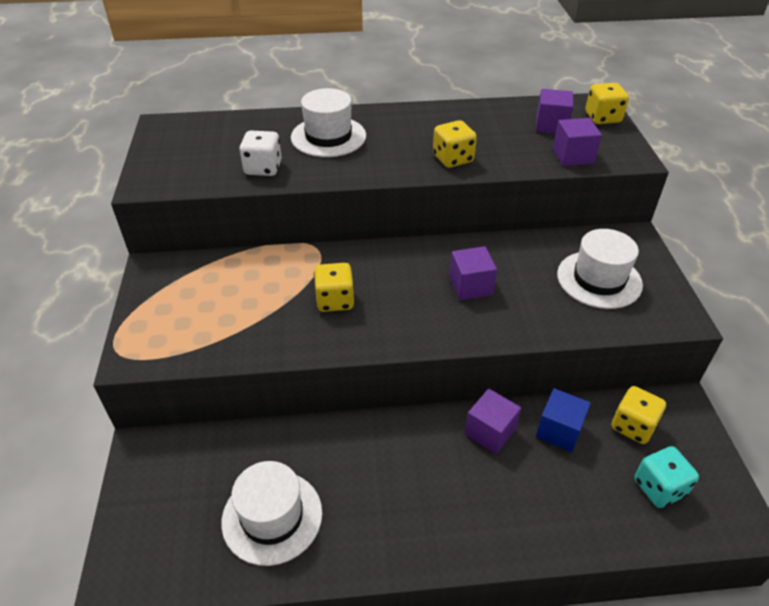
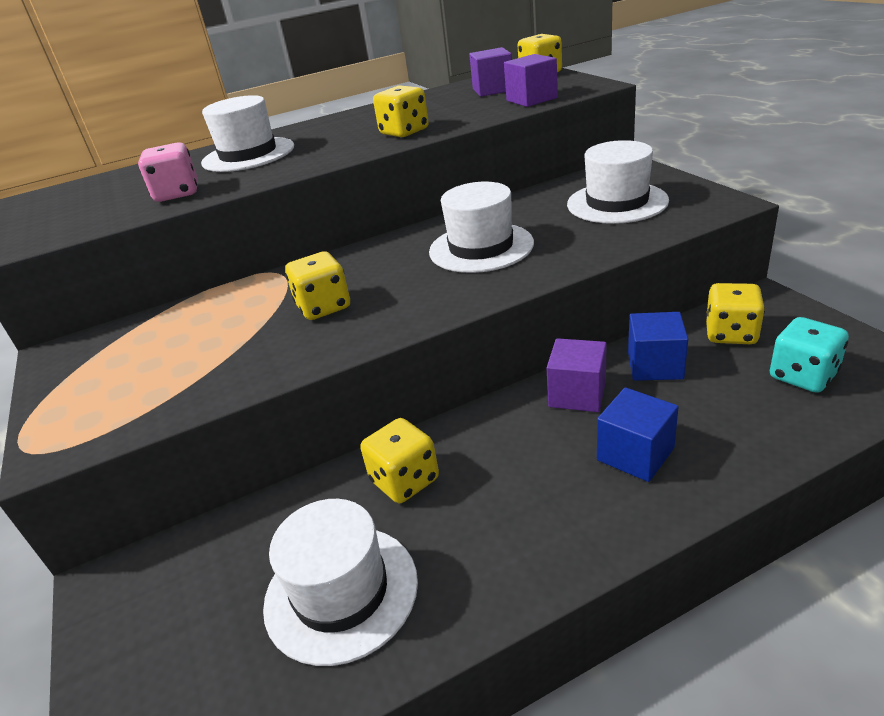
camera: 15 degrees left, 10 degrees down
white dice [239,131,282,176] -> pink dice [138,142,198,202]
purple cube [449,246,497,300] -> white hat [429,182,534,273]
none -> yellow dice [360,418,439,503]
none -> blue cube [597,387,679,482]

